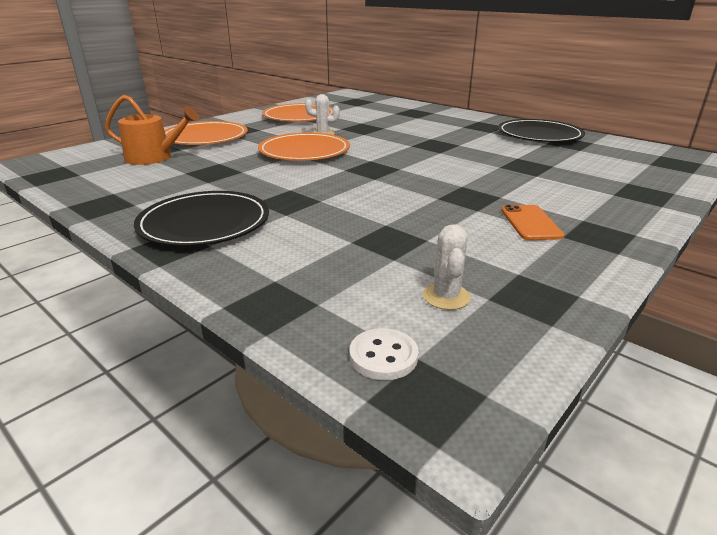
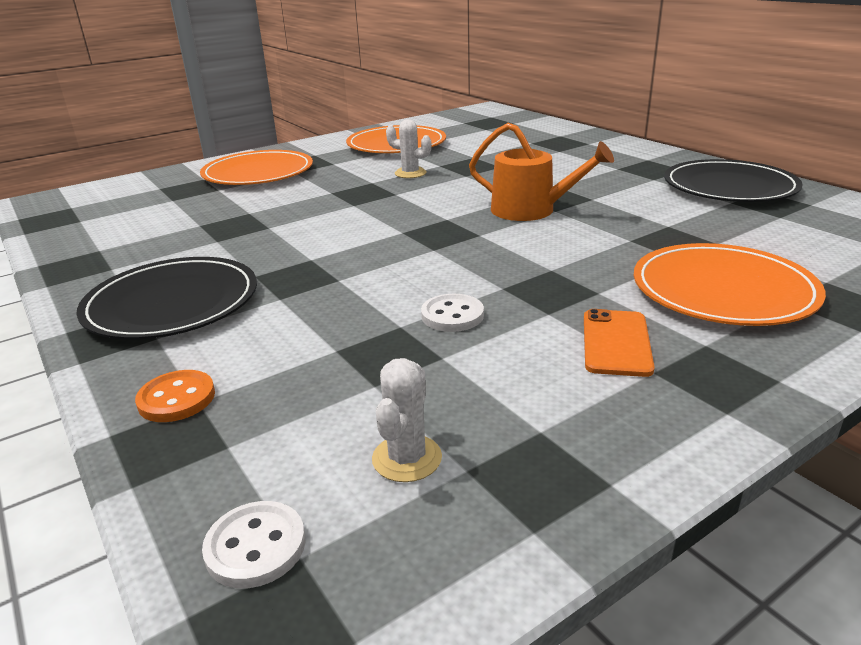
camera: 15 degrees right, 0 degrees up
orange watering can [105,95,199,165] -> orange watering can moved to [469,123,614,221]
orange plate [258,132,350,161] -> orange plate moved to [634,243,826,326]
none -> orange button [135,370,215,422]
none -> white button [421,294,484,332]

